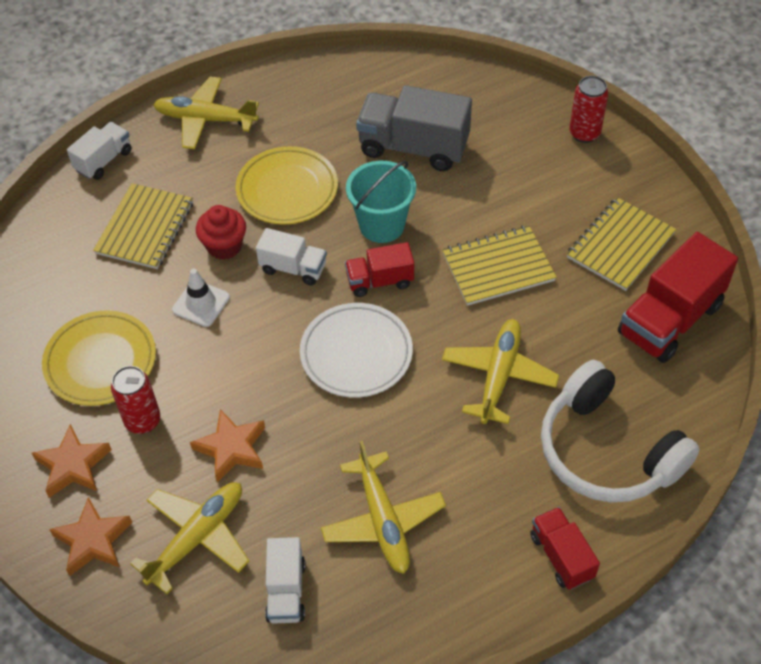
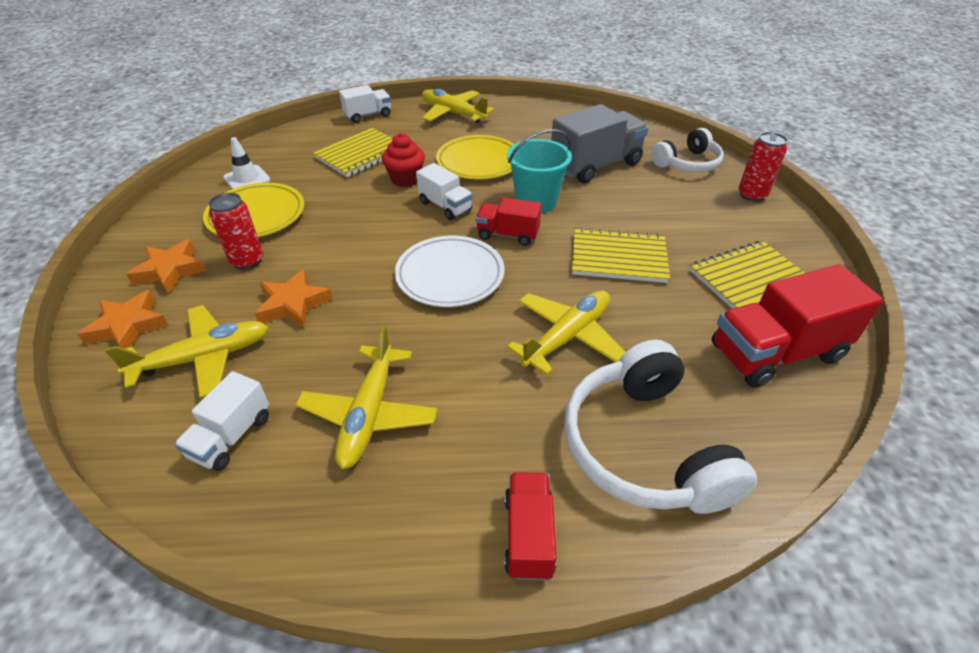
camera: 25 degrees right, 10 degrees down
white traffic cone [172,269,230,327] -> white traffic cone moved to [223,137,270,189]
grey truck [356,85,472,171] -> grey truck turned 105 degrees clockwise [551,104,649,183]
none -> white headphones [651,128,724,172]

